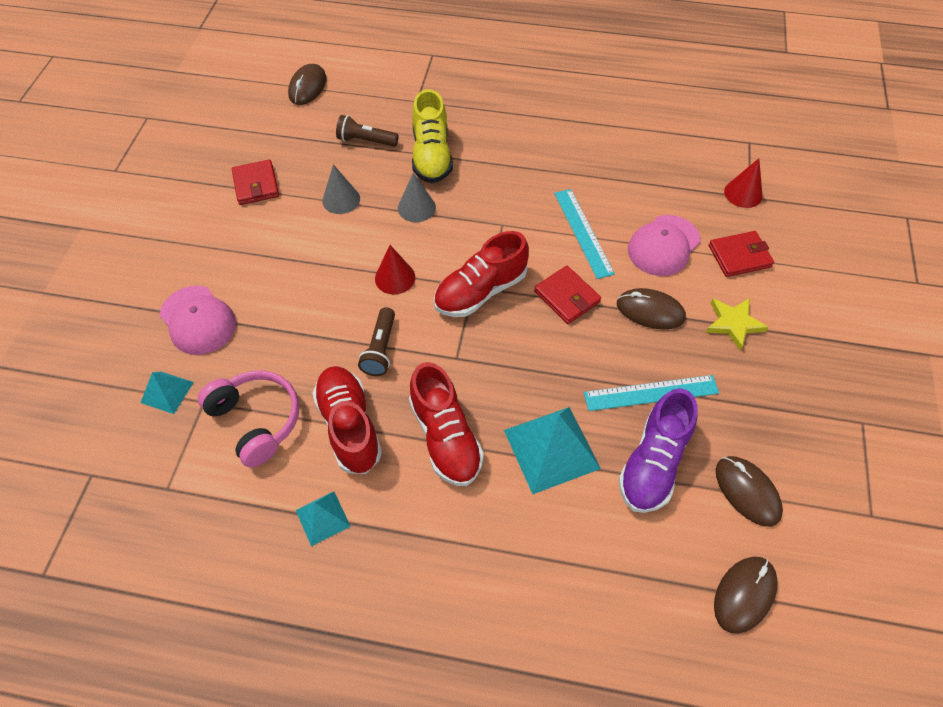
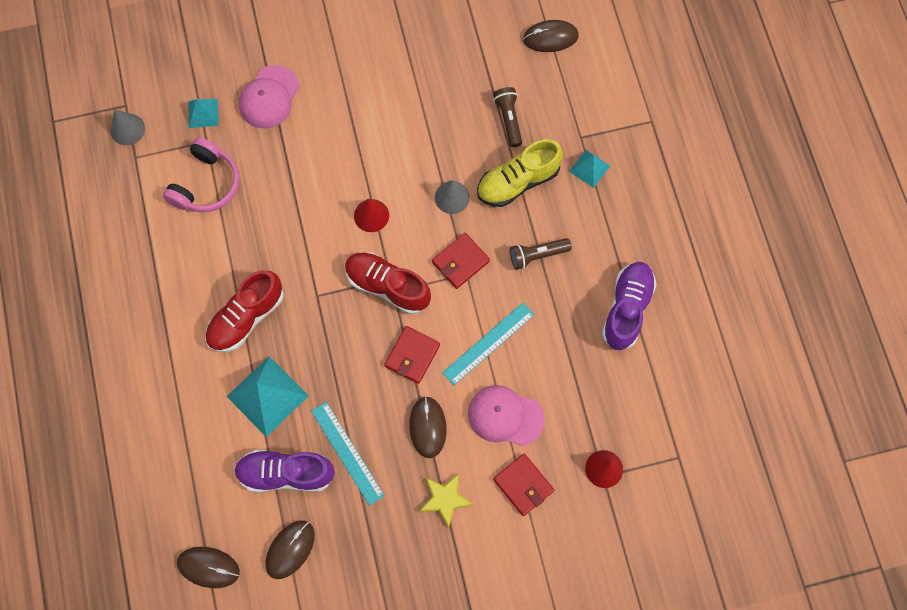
camera: 65 degrees right, 15 degrees up
red wallet [232,160,279,205] -> red wallet moved to [432,233,490,289]
turquoise pyramid [296,491,351,546] -> turquoise pyramid moved to [569,150,610,188]
red shoe [312,366,382,474] -> none
grey cone [322,164,360,214] -> grey cone moved to [111,110,145,145]
brown flashlight [358,307,395,376] -> brown flashlight moved to [510,238,572,270]
none -> purple shoe [602,262,656,351]

